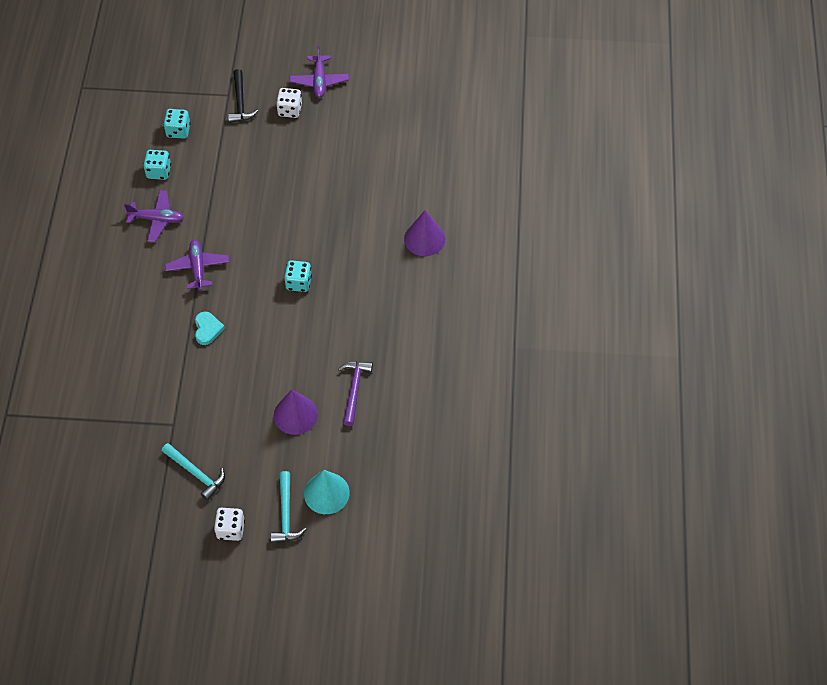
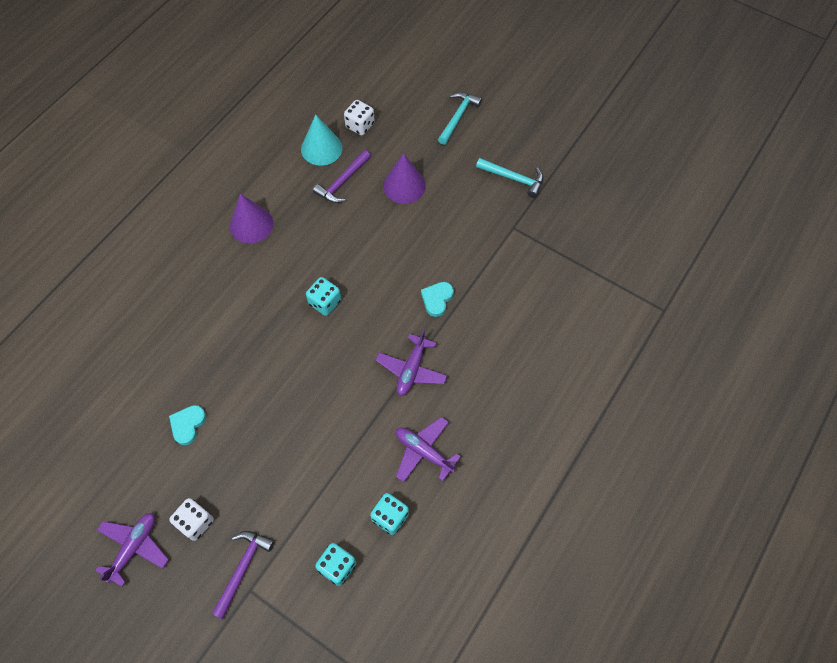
camera: 150 degrees left, 5 degrees up
turquoise hammer [162,443,225,501] -> turquoise hammer turned 135 degrees clockwise [476,158,543,198]
white dice [214,508,245,541] -> white dice moved to [344,100,375,135]
black hammer [228,69,258,123] -> purple hammer [212,531,274,619]
turquoise cone [304,470,350,514] -> turquoise cone moved to [301,114,343,166]
purple cone [404,210,445,256] -> purple cone moved to [230,194,273,243]
none -> turquoise heart [169,405,206,445]

